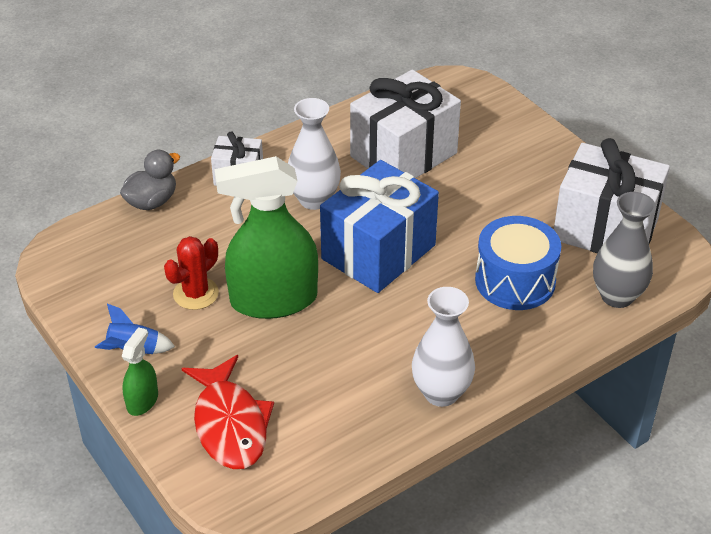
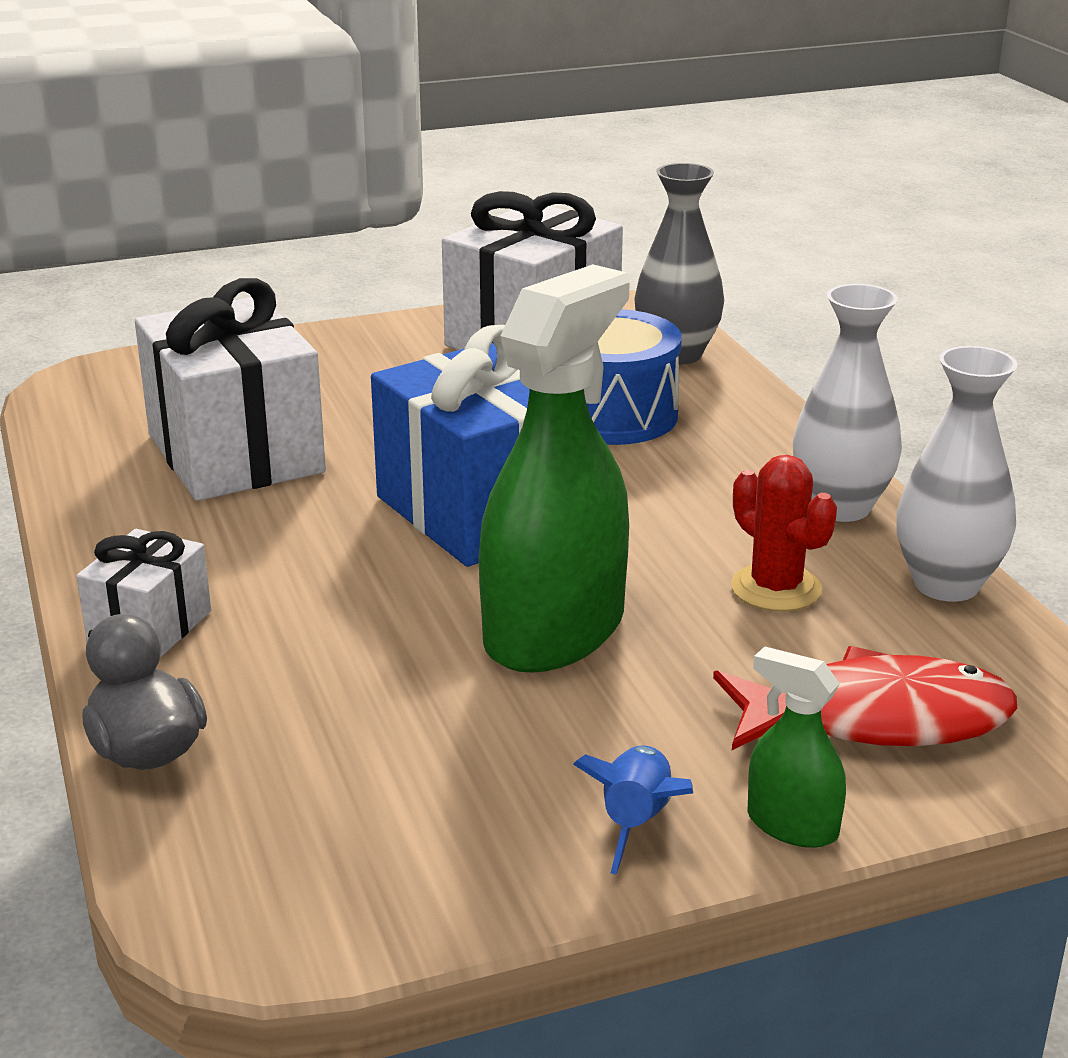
camera: 75 degrees left, 15 degrees down
red cactus [164,236,219,310] -> red cactus moved to [731,455,837,612]
green spray bottle [214,156,318,319] -> green spray bottle turned 150 degrees counterclockwise [479,264,630,673]
white vase [288,98,341,210] -> white vase moved to [896,346,1018,602]

